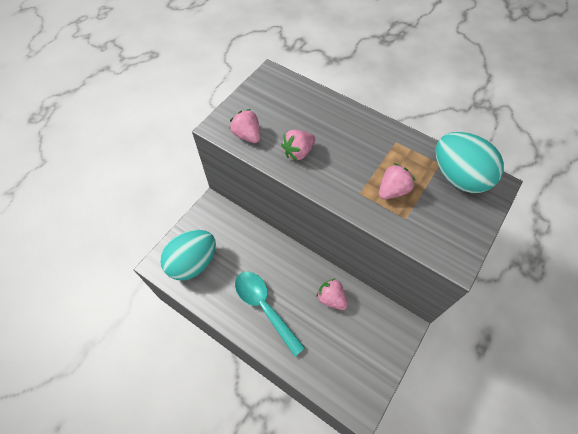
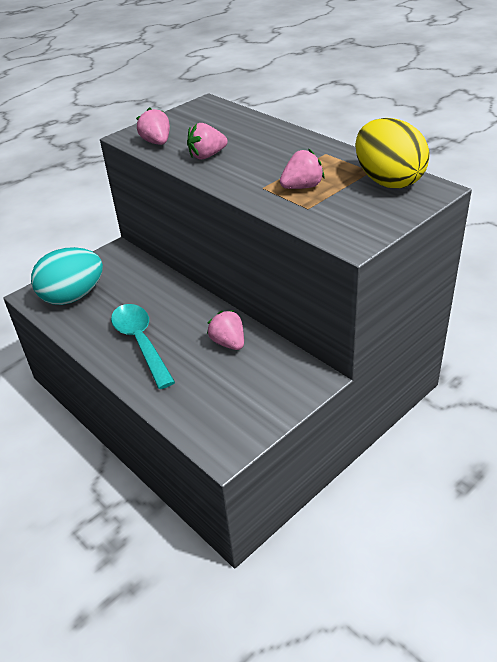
camera: 15 degrees right, 20 degrees down
turquoise egg [436,132,504,193] -> yellow egg [355,118,430,188]

